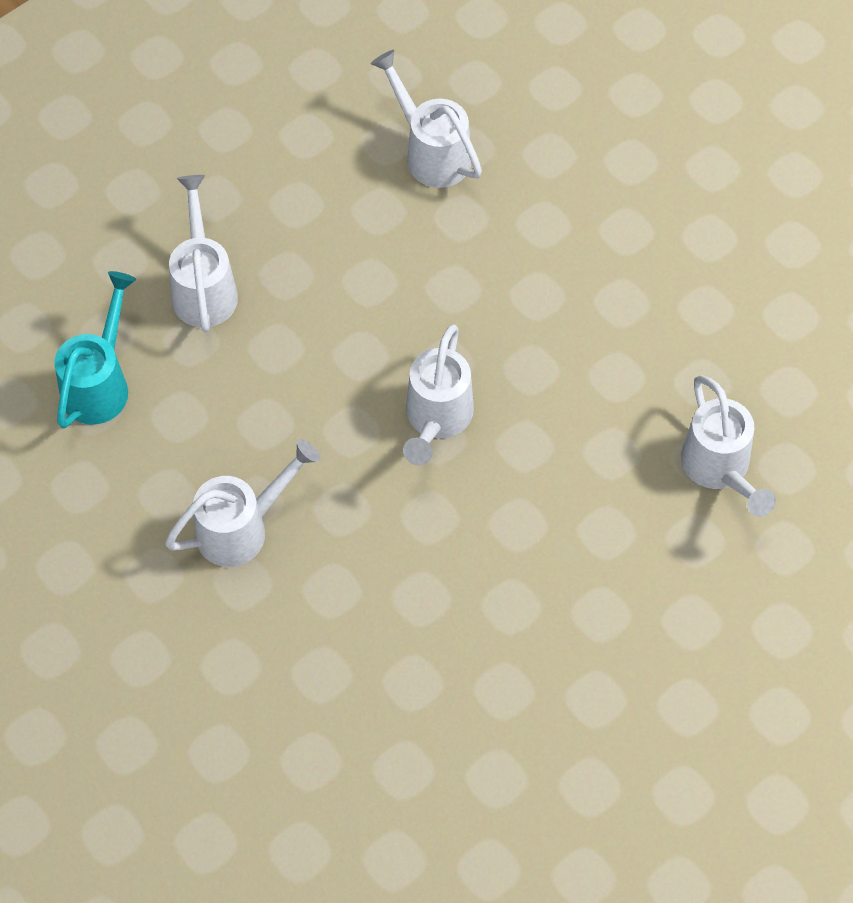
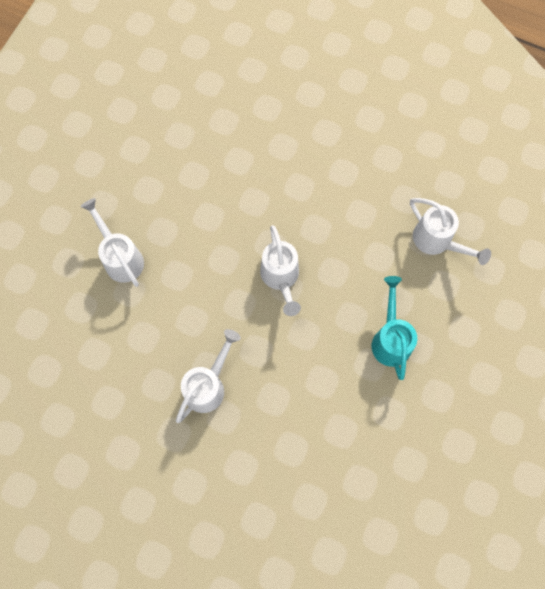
camera: 25 degrees left, 10 degrees up
turquoise watering can [54,271,136,429] -> turquoise watering can moved to [372,276,417,380]
white watering can [370,50,482,188] -> none

